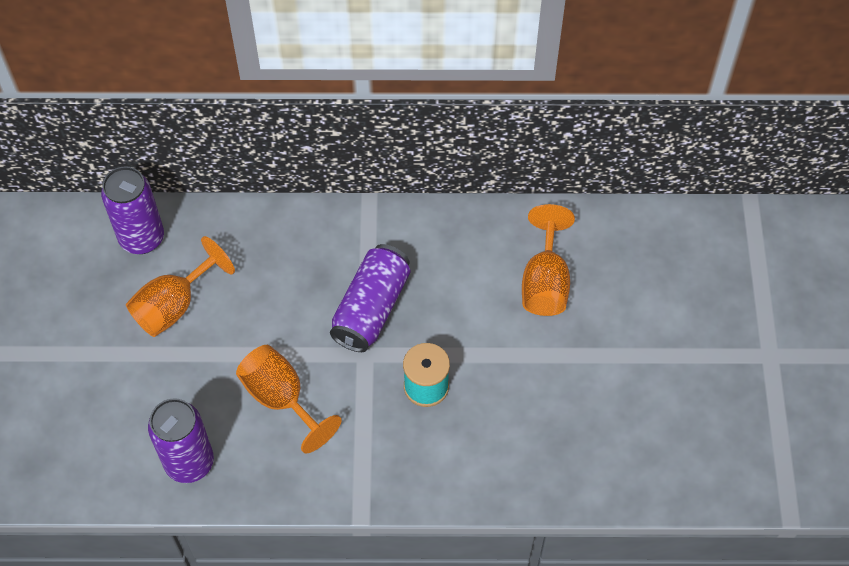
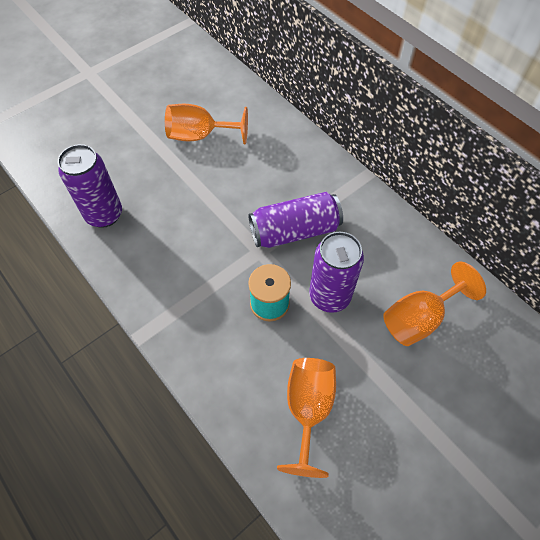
camera: 50 degrees right, 0 degrees up
purple can [101,166,164,254] -> purple can moved to [309,232,364,313]
orange goblet [236,345,342,454] -> orange goblet moved to [277,358,336,478]

